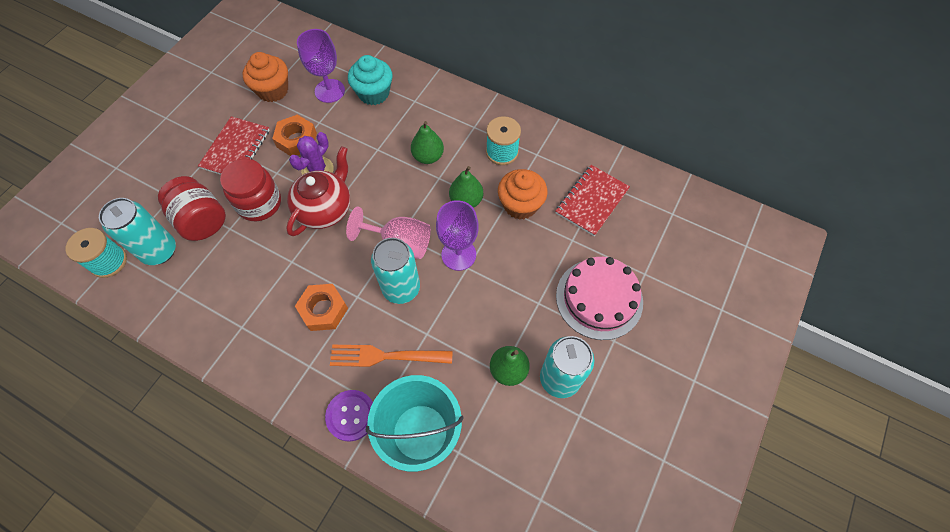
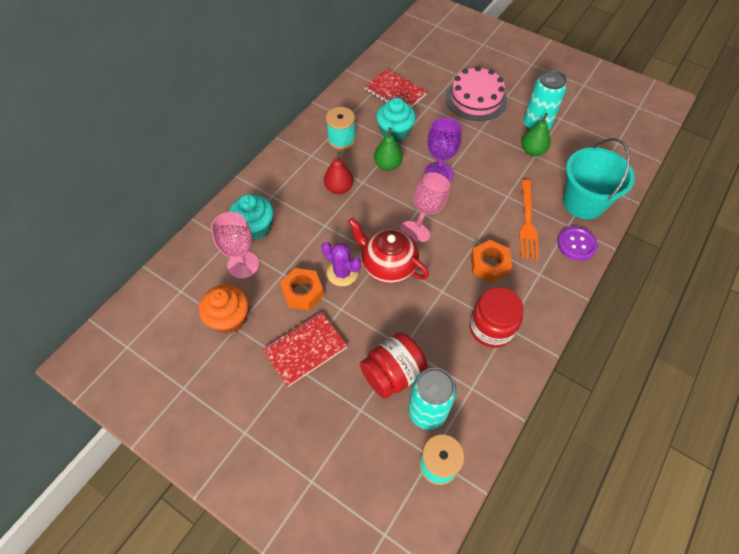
camera: 85 degrees left, 5 degrees down
red notebook [198,116,270,175] -> red notebook turned 60 degrees counterclockwise [263,312,347,387]
red jar [220,159,281,221] -> red jar moved to [469,287,523,348]
purple goblet [297,29,345,103] -> pink goblet [211,212,259,279]
turquoise can [371,238,420,304] -> none
green pear [411,121,444,164] -> red pear [324,152,353,194]
orange cupcake [498,169,548,220] -> turquoise cupcake [376,98,416,142]

